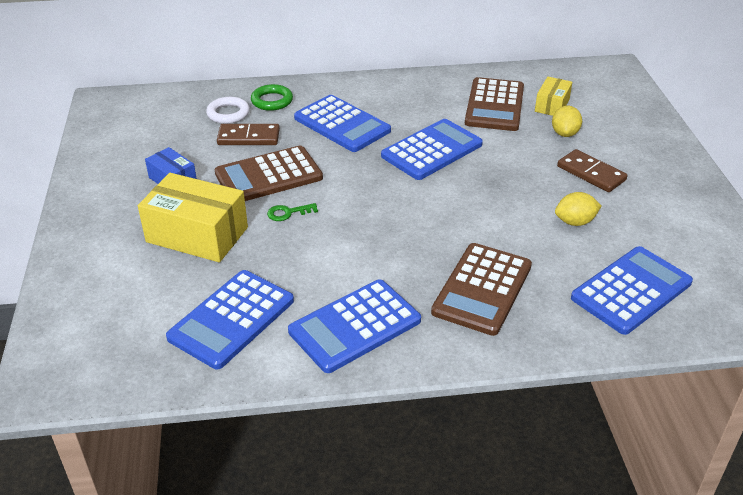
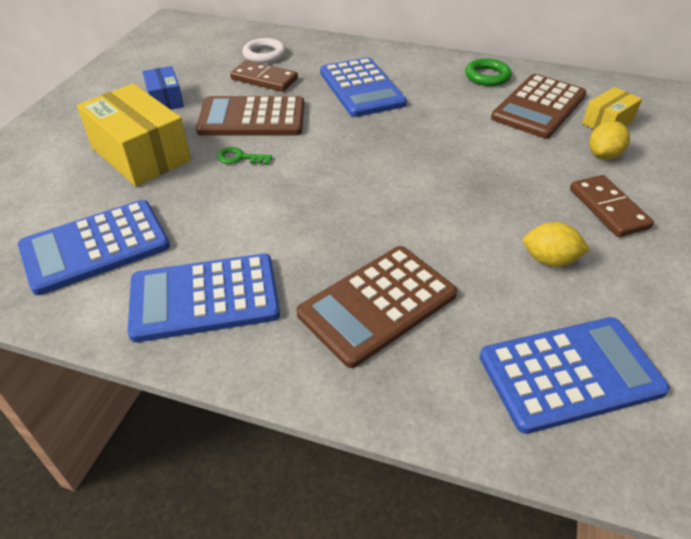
camera: 25 degrees right, 5 degrees up
green ring [251,84,293,111] -> green ring moved to [465,58,512,86]
blue calculator [381,119,483,180] -> none

